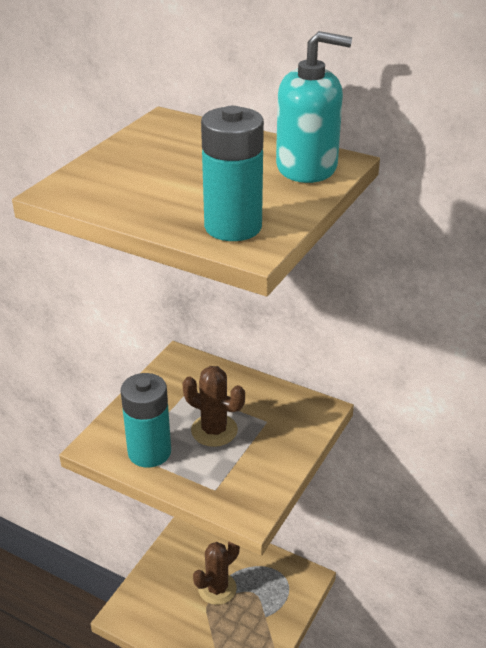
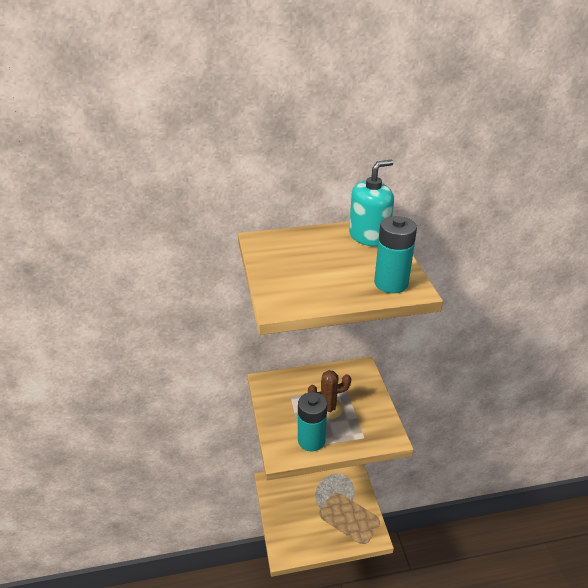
camera: 40 degrees left, 0 degrees up
brown cactus [193,542,240,605] -> none

